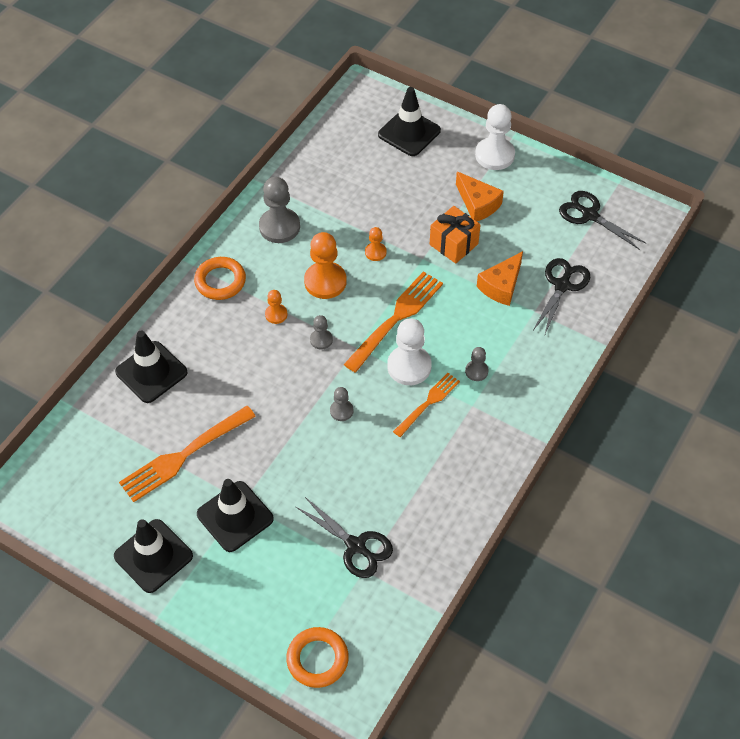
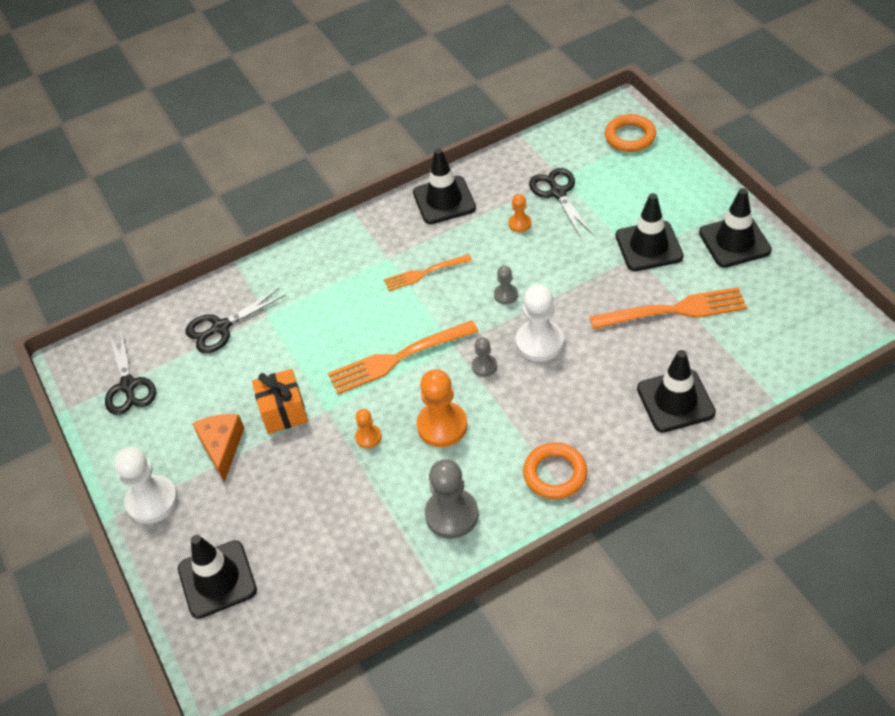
camera: 145 degrees left, 5 degrees down
orange pawn [265,290,287,324] -> orange pawn moved to [508,194,531,232]
white pawn [387,318,432,385] -> white pawn moved to [516,284,564,362]
grey pawn [465,347,489,381] -> none
orange cheese [477,251,523,306] -> none
none -> black traffic cone [413,148,476,224]

